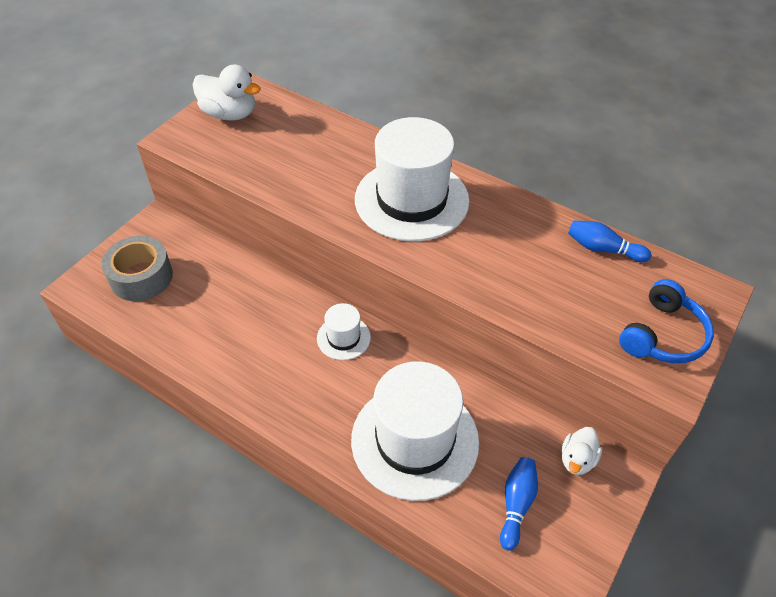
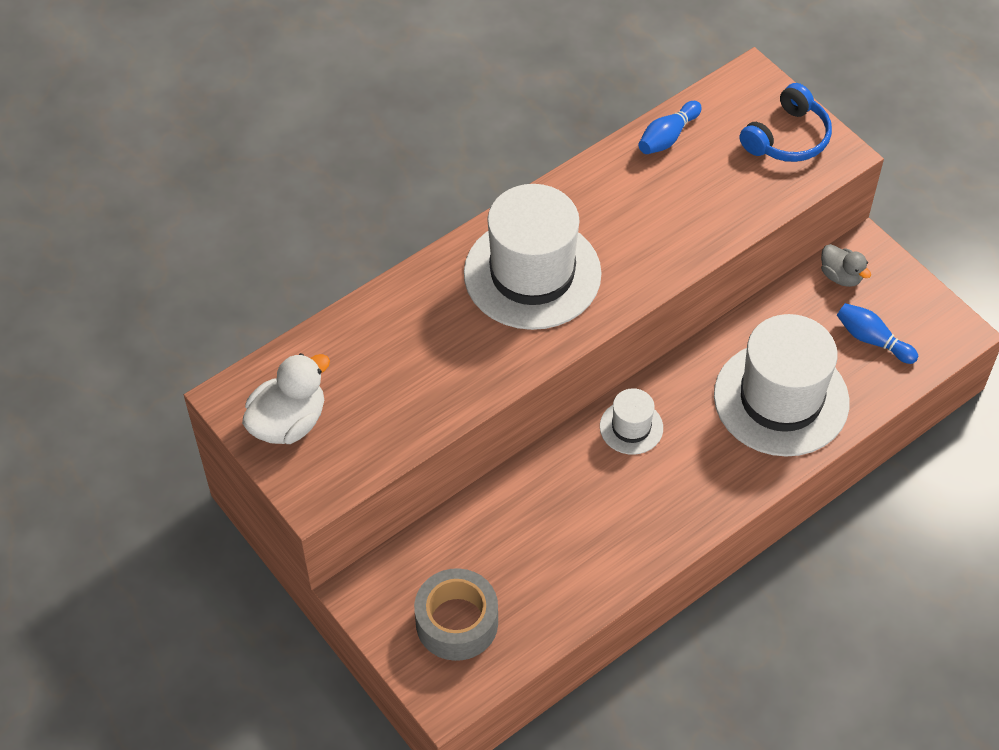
camera: 70 degrees left, 5 degrees up
white duck [561,427,602,475] -> grey duck [821,244,871,287]
blue headphones [619,279,714,363] -> blue headphones turned 75 degrees clockwise [740,83,832,162]

